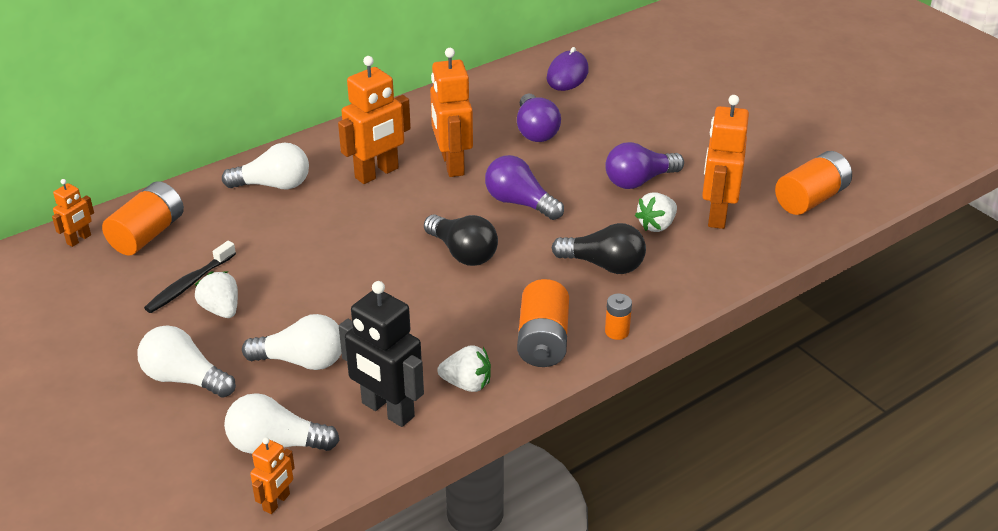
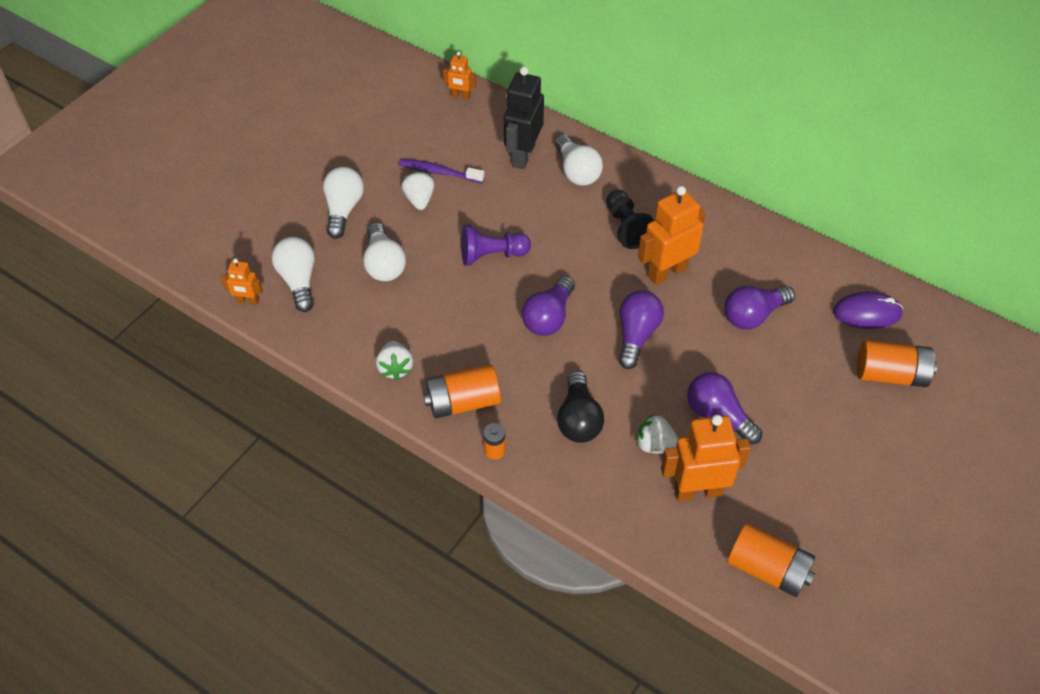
camera: 70 degrees right, 15 degrees up
orange battery [102,181,184,256] -> orange battery moved to [857,340,937,387]
black toothbrush [144,241,236,313] -> purple toothbrush [399,159,484,183]
white strawberry [195,271,238,318] -> white strawberry turned 45 degrees counterclockwise [401,171,435,210]
orange robot [338,56,411,184] -> black pawn [606,190,654,249]
black robot [339,281,424,427] -> black robot moved to [504,67,544,169]
black light bulb [424,214,498,266] -> purple light bulb [522,276,575,336]
none -> purple pawn [461,225,531,265]

